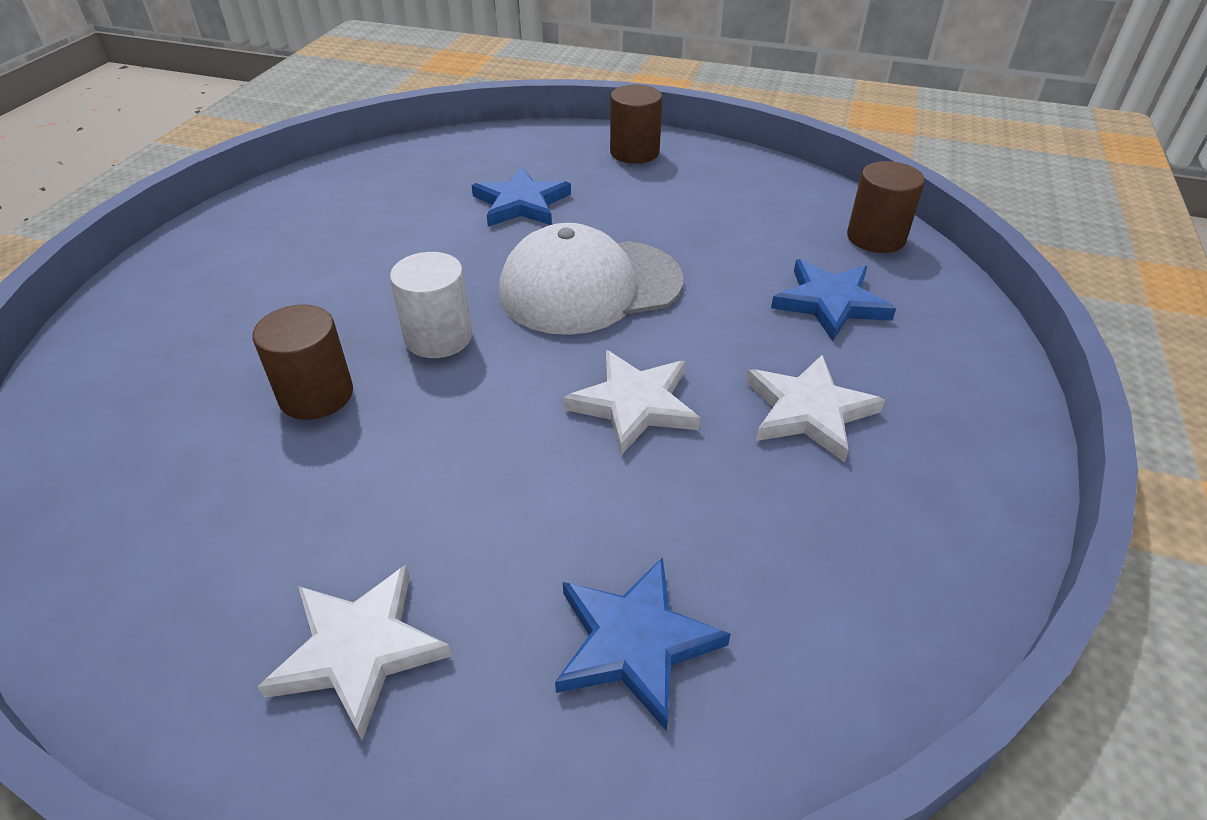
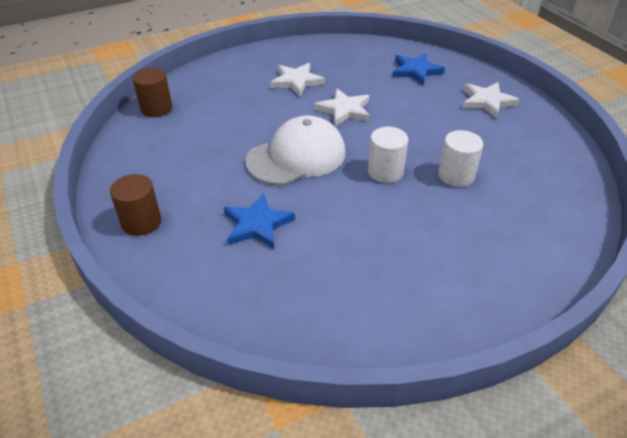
camera: 135 degrees left, 0 degrees up
brown cylinder [253,305,353,420] -> white cylinder [438,130,483,187]
white cap [499,223,683,335] -> white cap turned 60 degrees counterclockwise [245,115,345,185]
blue star [771,259,896,341] -> none

